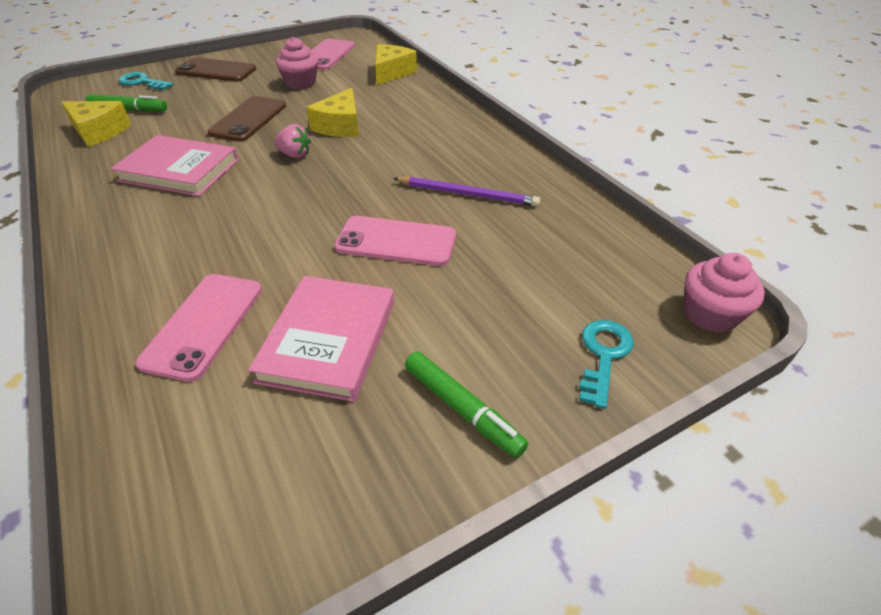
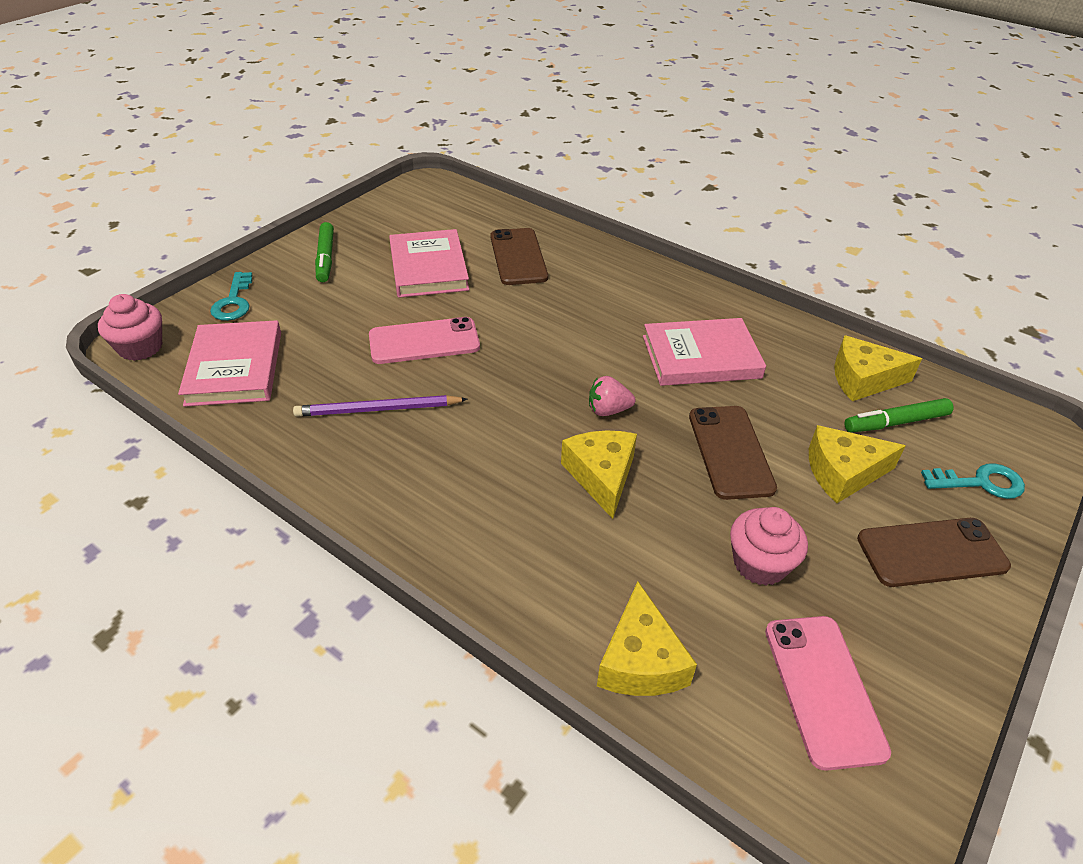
camera: 155 degrees right, 0 degrees up
pink phone [136,274,262,382] -> brown phone [490,228,548,285]
green marker [405,351,528,458] -> green marker turned 120 degrees counterclockwise [315,222,334,282]
none -> pink book [178,320,281,407]
none -> yellow cheese [809,425,906,503]

